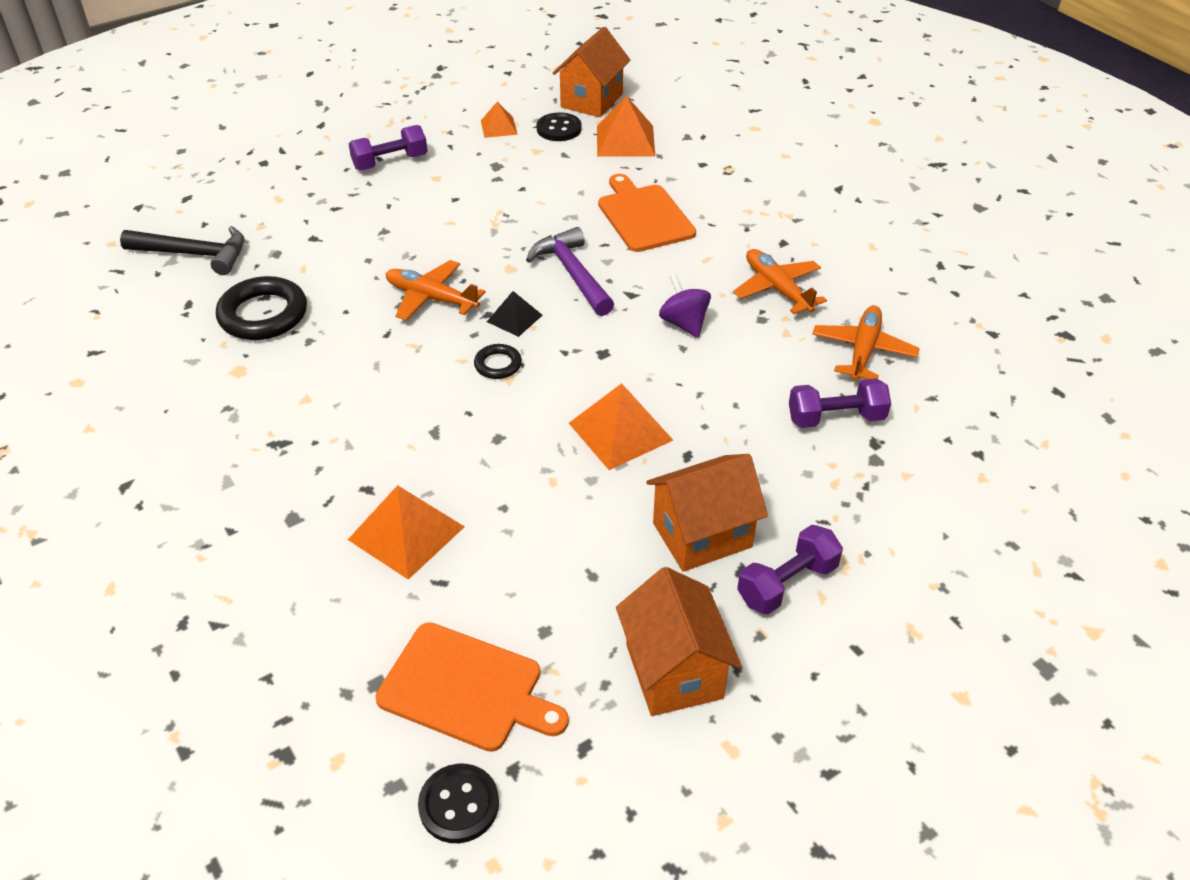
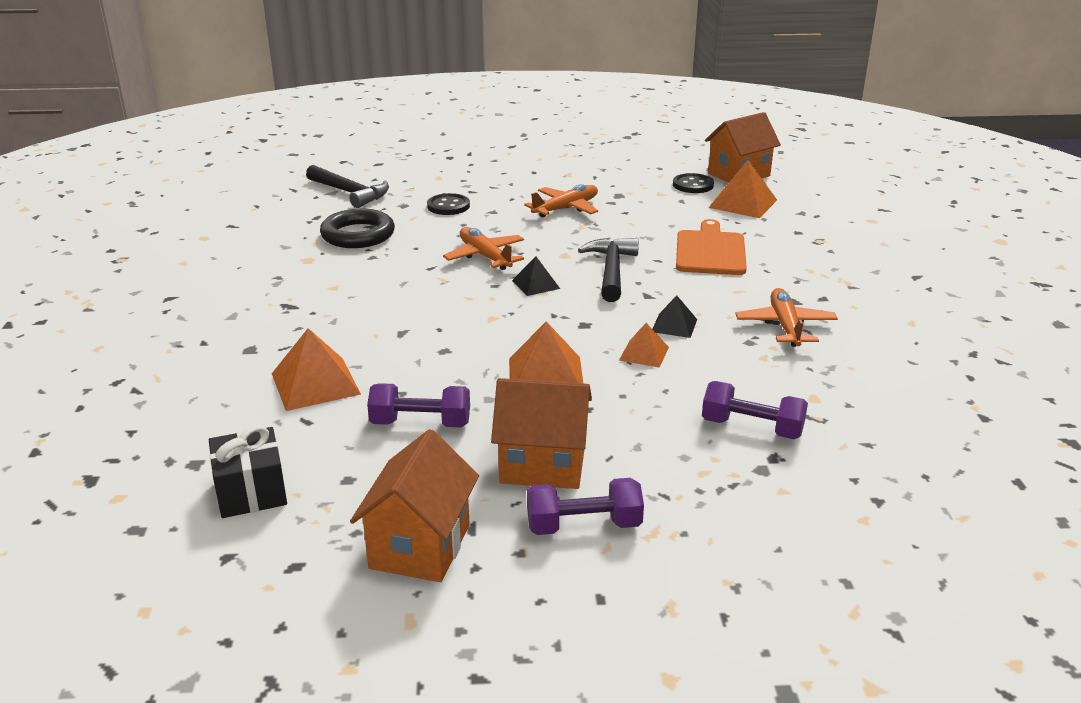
camera: 30 degrees right, 15 degrees down
purple dumbbell [349,125,427,170] -> purple dumbbell moved to [367,383,470,427]
orange cutting board [375,622,569,752] -> black gift [209,426,287,518]
black button [418,764,499,843] -> black button moved to [427,193,470,215]
black ring [474,344,522,379] -> none
orange pyramid [481,102,518,138] -> orange pyramid moved to [619,323,669,368]
purple hammer [526,227,614,316] -> black hammer [578,238,639,302]
purple spinning top [659,273,711,338] -> black pyramid [653,296,697,338]
orange plane [812,305,920,381] -> orange plane moved to [524,184,598,217]

